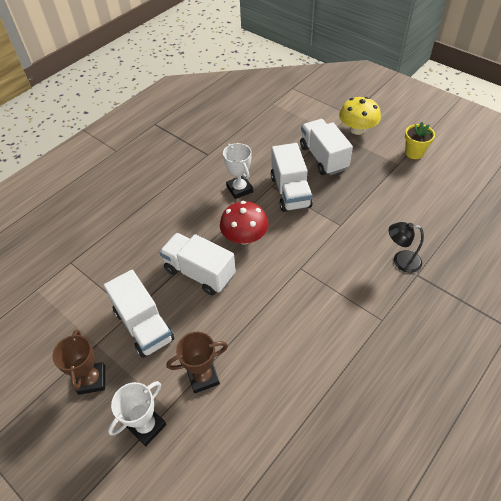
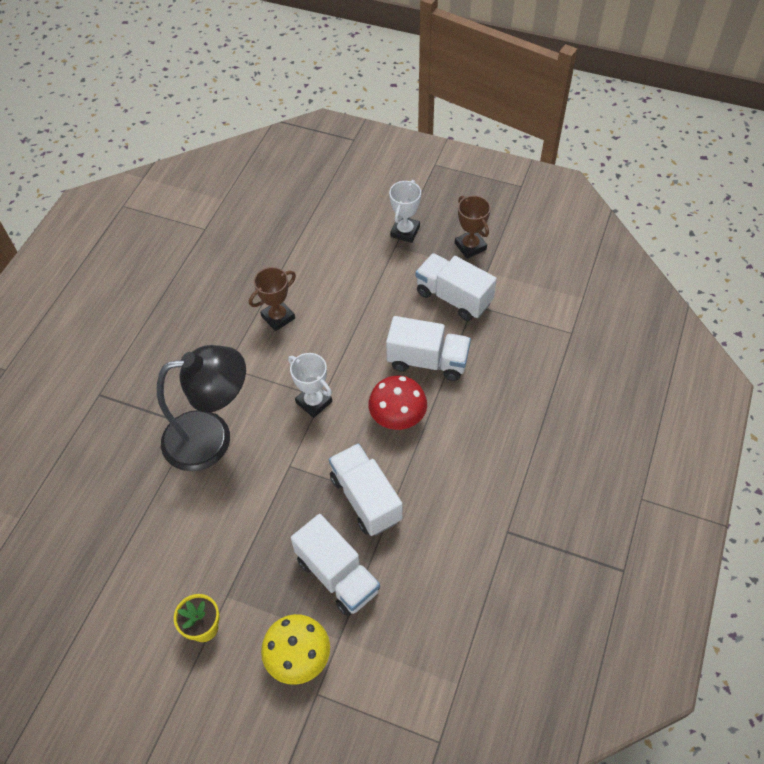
camera: 160 degrees right, 5 degrees up
brown trophy [166,332,228,393] -> brown trophy moved to [249,267,296,331]
white trophy [223,143,253,199] -> white trophy moved to [288,353,332,418]
black lamp [389,222,424,273] -> black lamp [157,345,246,471], size x2.14

